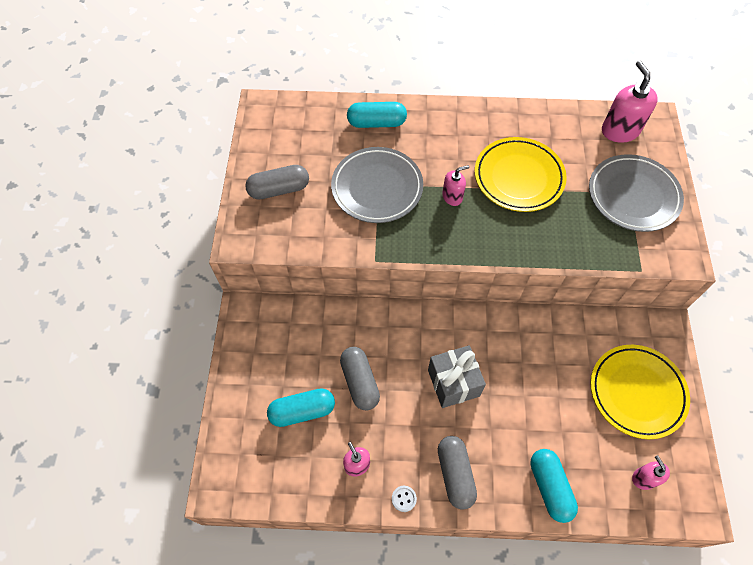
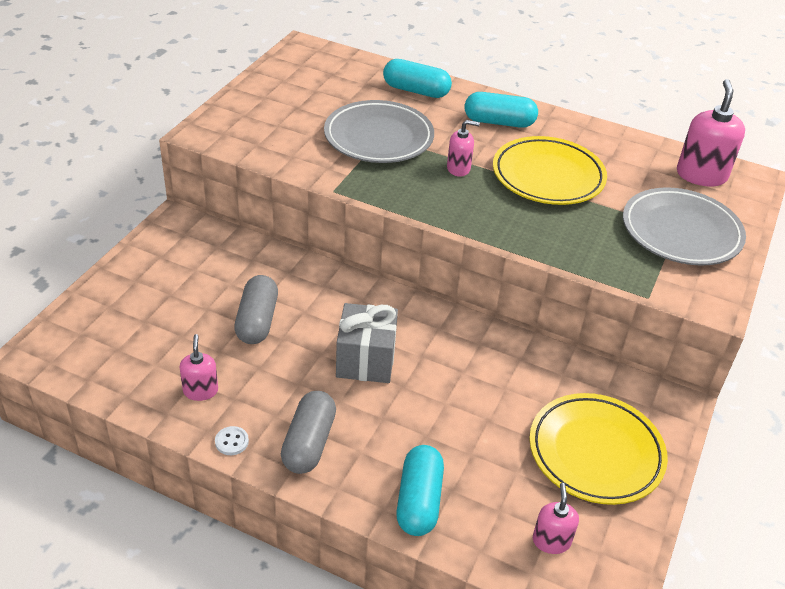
camera: 20 degrees right, 20 degrees down
grey capsule [245,165,309,200] -> none
turquoise capsule [267,388,335,427] -> turquoise capsule moved to [465,92,538,128]

